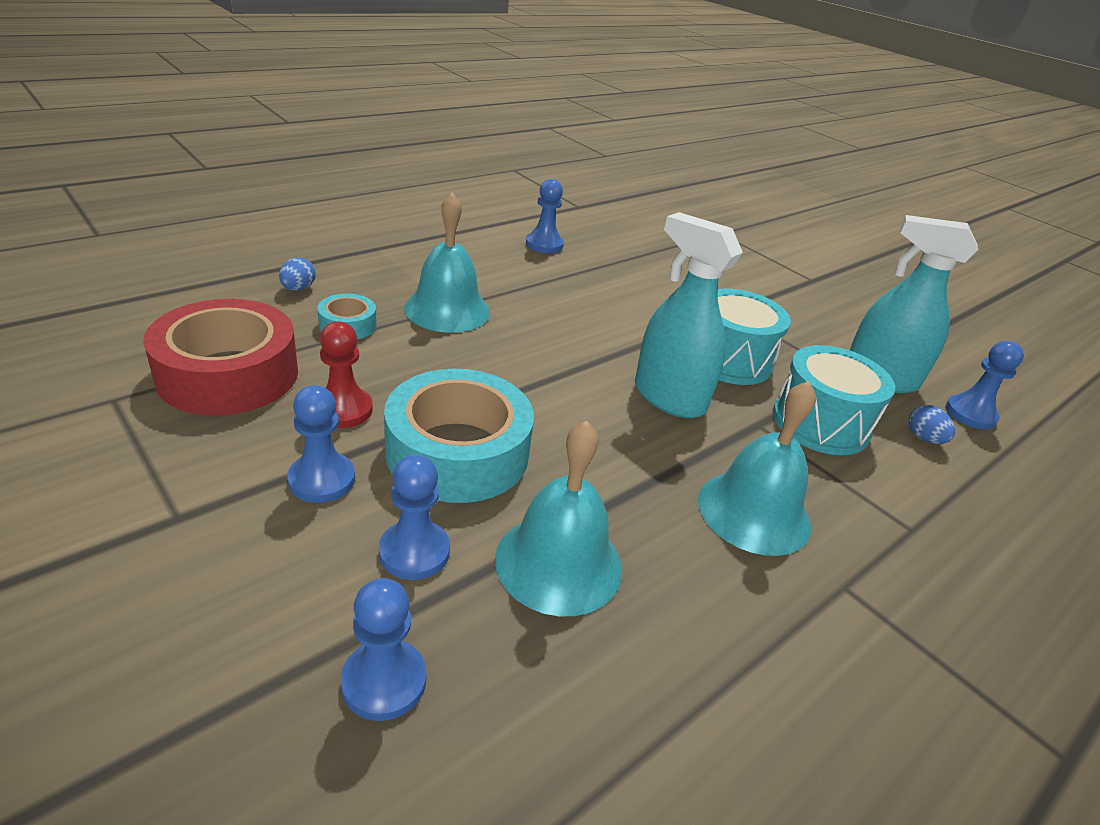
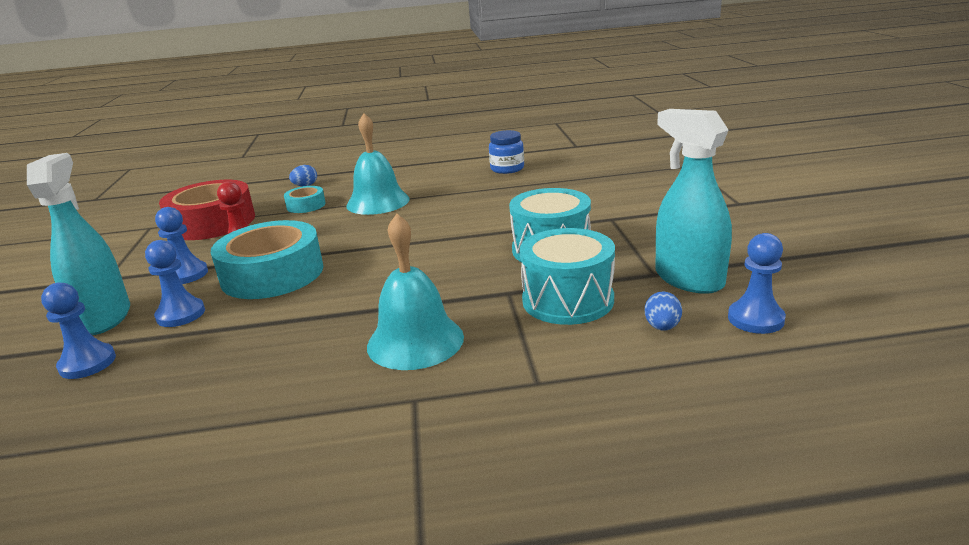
camera: 40 degrees right, 10 degrees down
turquoise bell [495,421,622,616] -> none
blue pawn [526,179,564,253] -> blue jar [489,130,524,174]
turquoise spray bottle [635,212,743,418] -> turquoise spray bottle moved to [27,153,130,335]

